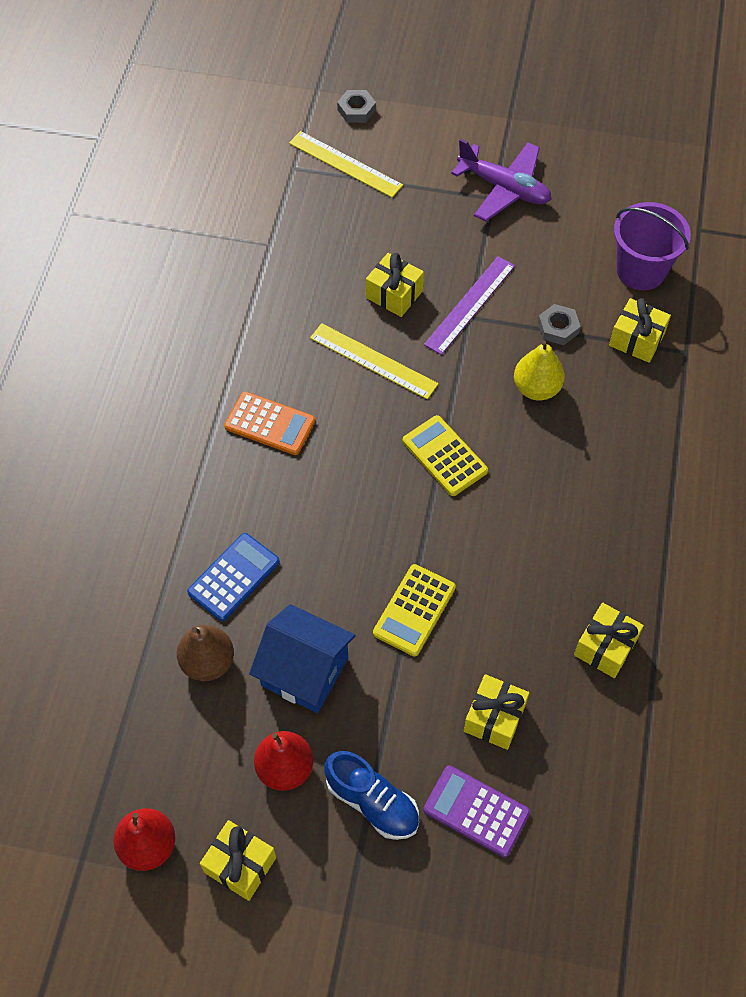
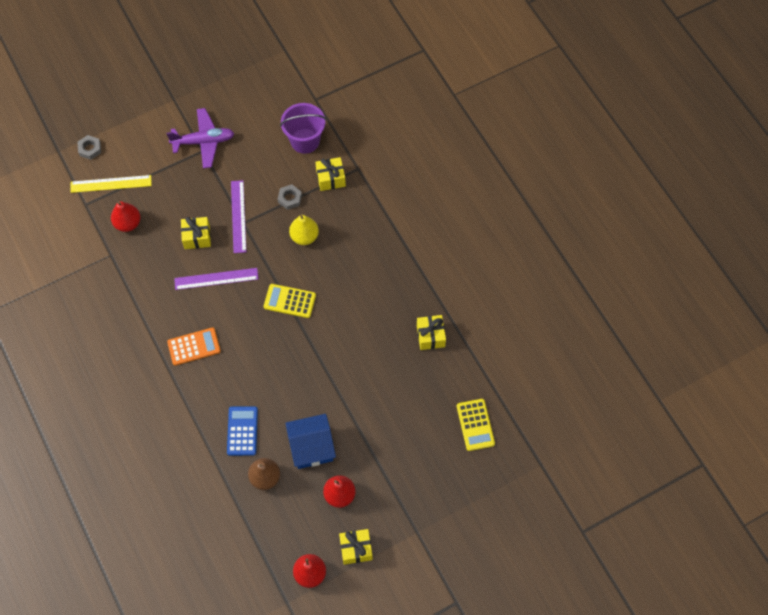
camera: 40 degrees left, 5 degrees up
yellow ruler [310,323,438,399] -> purple ruler [174,268,259,290]
blue shoe [324,751,419,840] -> none
yellow calculator [373,564,456,657] -> yellow calculator moved to [457,399,495,451]
purple calculator [423,765,530,857] -> none
yellow gift [464,674,529,750] -> none
none -> red pear [111,201,141,232]

